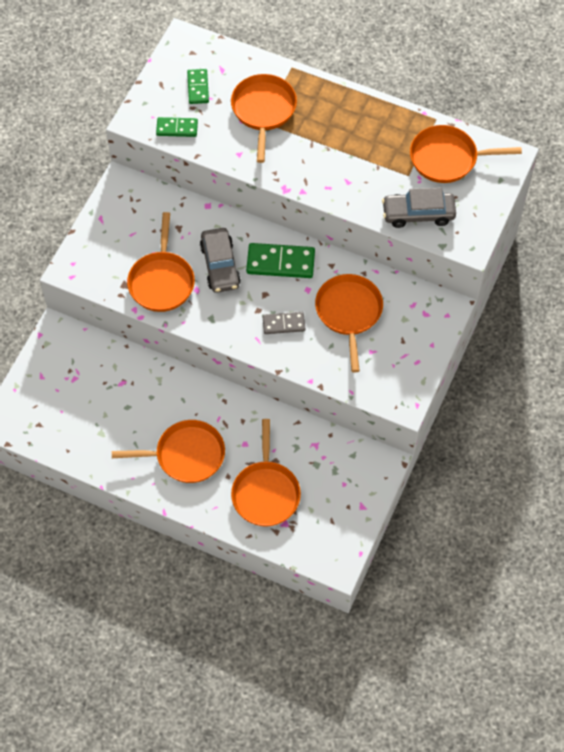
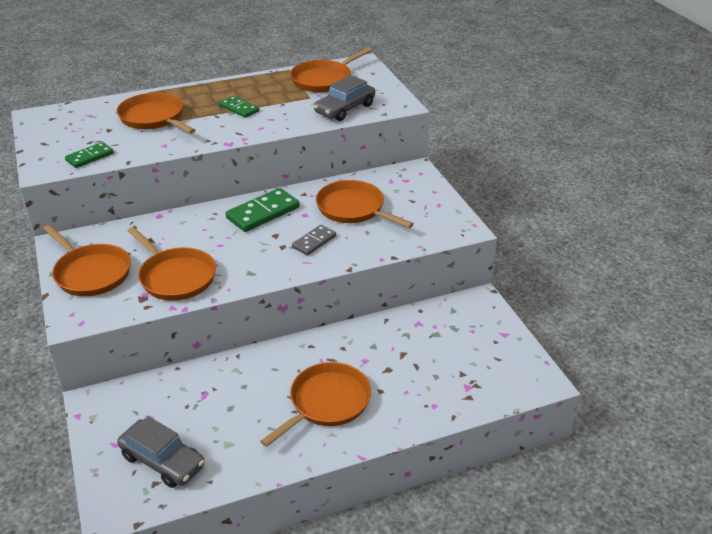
camera: 45 degrees left, 25 degrees down
green domino [187,69,209,104] -> green domino moved to [219,96,259,118]
grey car [200,228,241,293] -> grey car moved to [117,416,205,488]
orange pan [231,419,301,527] -> orange pan moved to [43,225,131,296]

